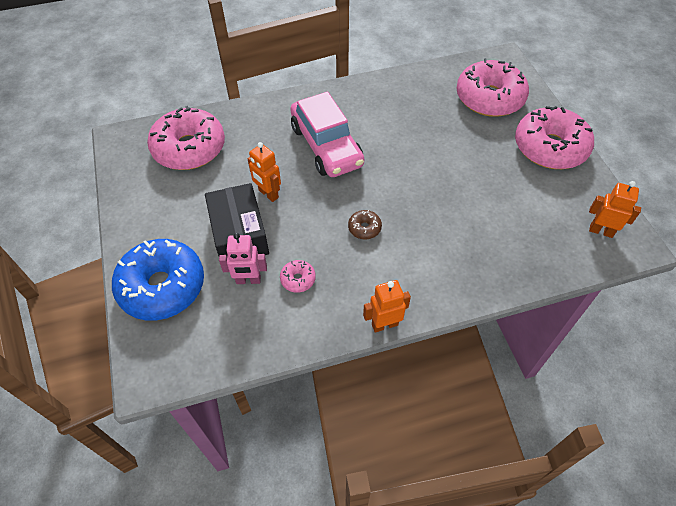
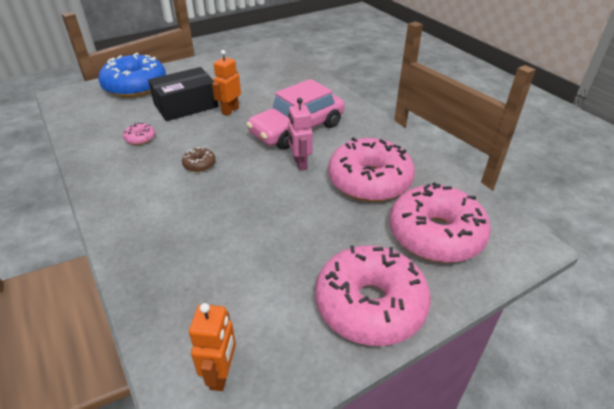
camera: 75 degrees right, 15 degrees down
pink donut [147,106,225,170] -> pink donut moved to [328,137,415,202]
pink robot [219,233,267,284] -> pink robot moved to [288,98,313,171]
orange robot [363,280,411,333] -> none

